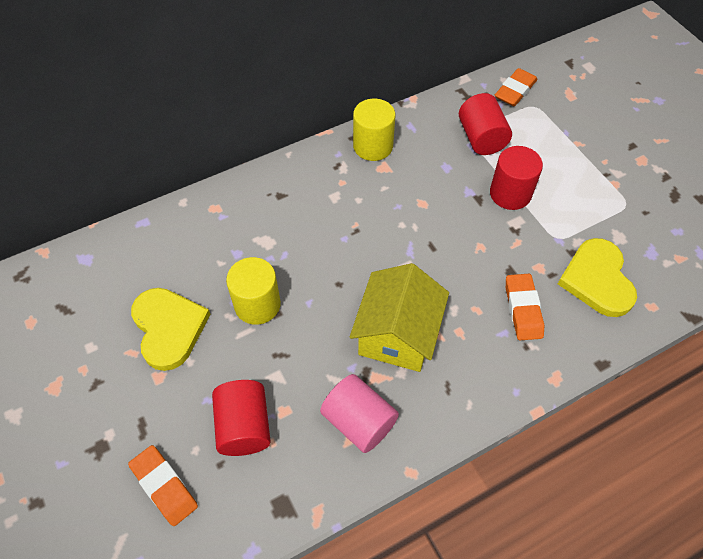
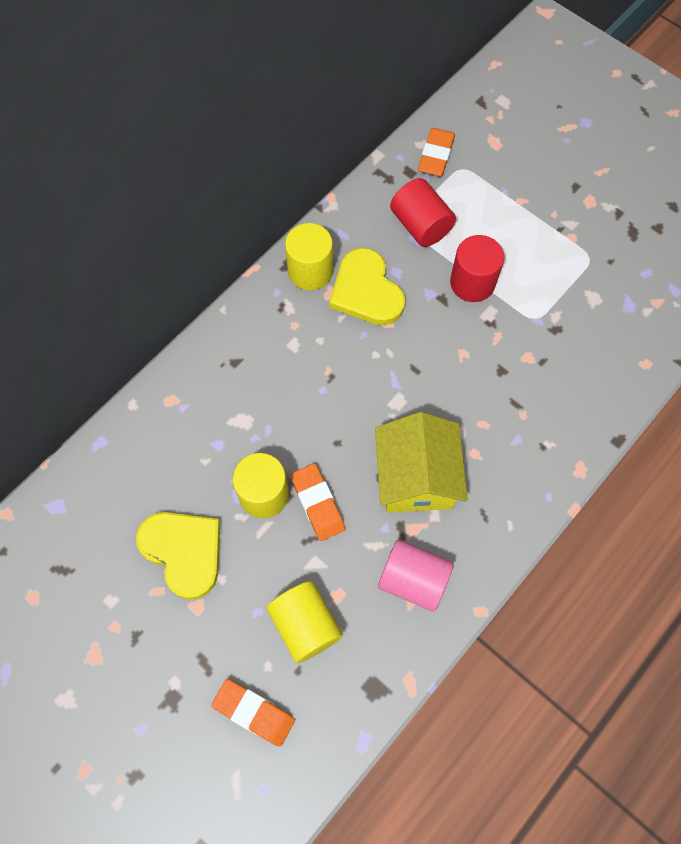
camera: 20 degrees left, 10 degrees up
red cylinder [212,380,271,456] -> yellow cylinder [267,581,343,663]
orange eraser [506,274,544,340] -> orange eraser moved to [291,464,345,541]
yellow heart [558,238,637,317] -> yellow heart moved to [329,248,405,325]

